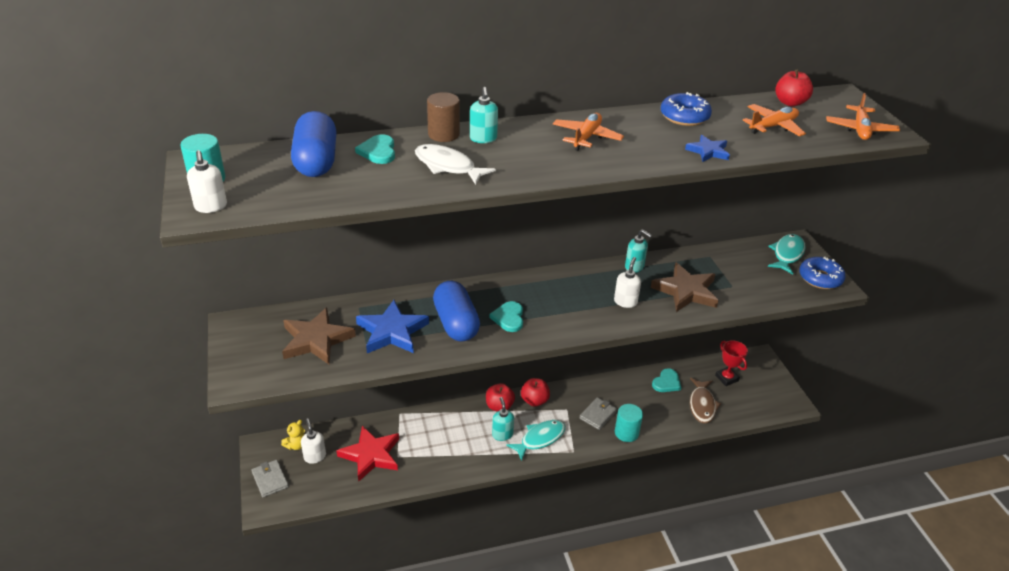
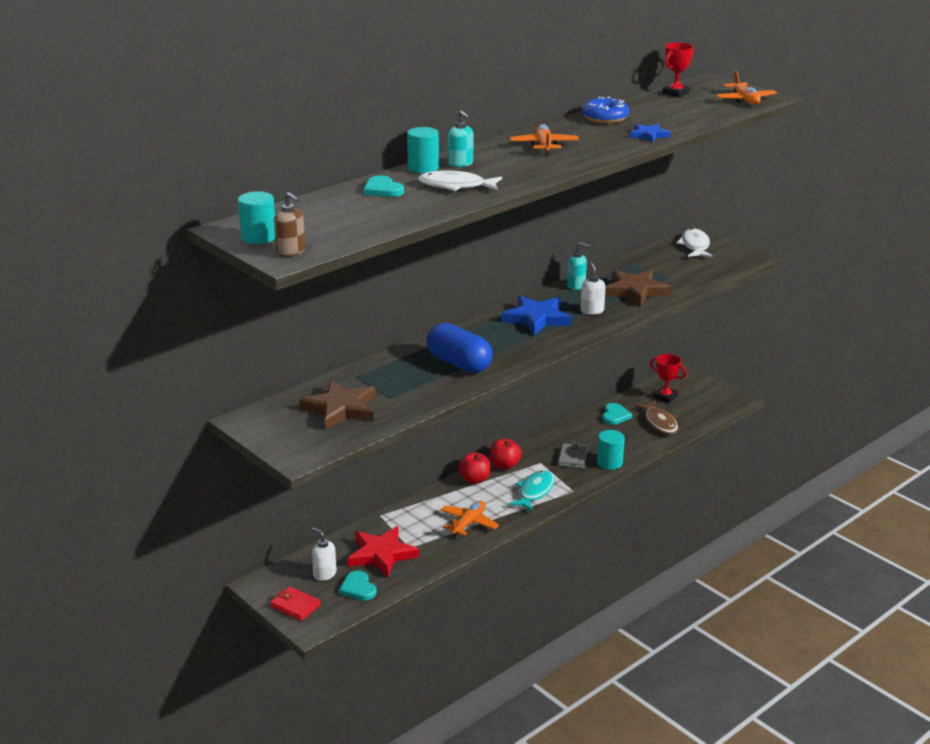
camera: 25 degrees left, 10 degrees down
white soap dispenser [187,150,227,213] -> brown soap dispenser [274,192,305,257]
grey wallet [251,460,289,498] -> red wallet [270,586,321,621]
yellow teddy bear [281,420,305,450] -> none
blue capsule [291,111,337,177] -> none
blue star [356,300,429,353] -> blue star moved to [501,295,572,336]
brown cylinder [427,92,460,142] -> turquoise cylinder [407,127,439,173]
turquoise heart [489,301,523,332] -> turquoise heart moved to [339,571,377,601]
turquoise soap dispenser [492,397,514,441] -> none
orange plane [743,104,806,136] -> orange plane moved to [440,501,499,537]
turquoise fish [768,234,806,274] -> white fish [677,228,713,257]
red apple [775,70,813,106] -> red trophy [662,42,694,98]
blue donut [799,256,846,289] -> none

